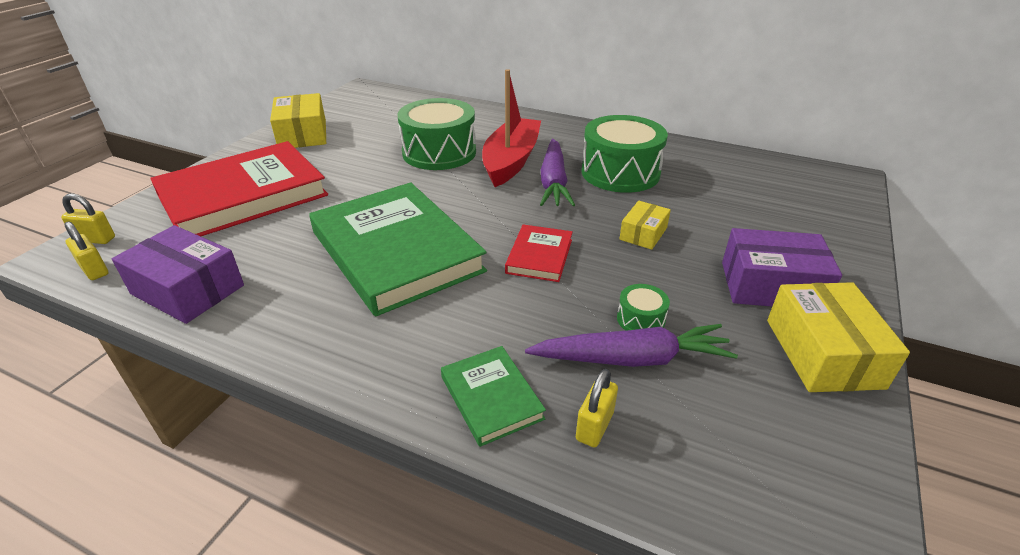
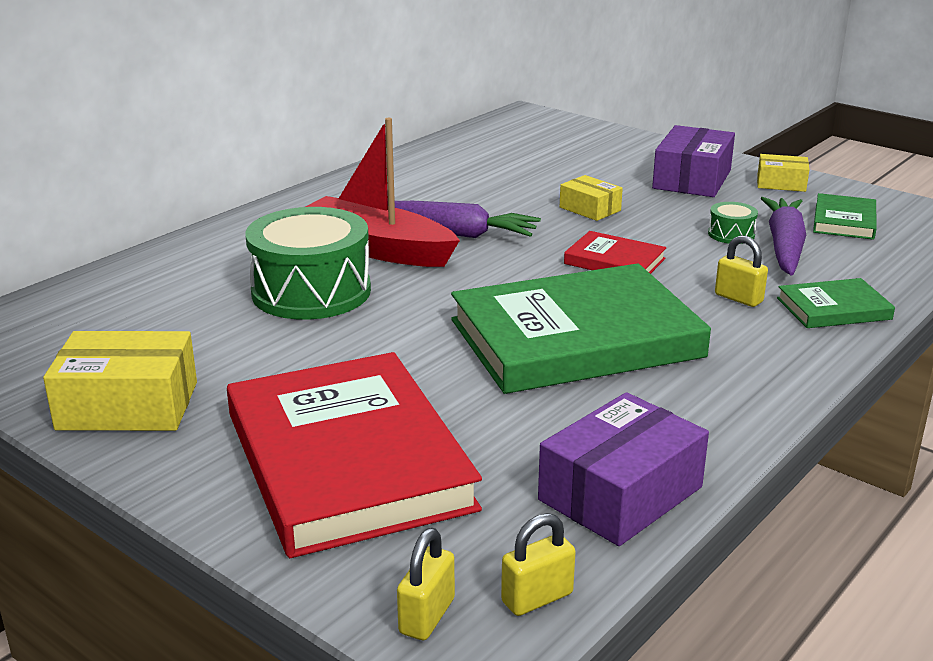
camera: 75 degrees left, 10 degrees down
yellow padlock [576,369,618,447] -> yellow padlock moved to [715,235,768,307]
green drum [581,115,668,193] -> none
yellow box [767,282,910,392] -> yellow box [757,154,809,192], size x0.57
none -> green book [813,193,877,240]

